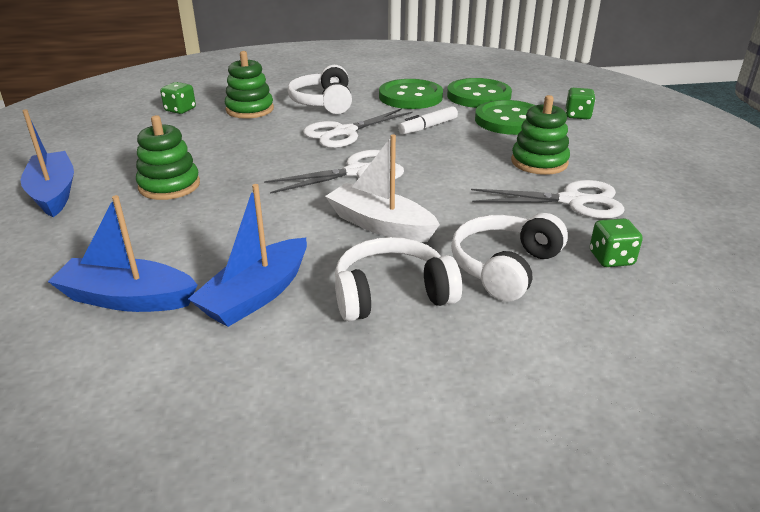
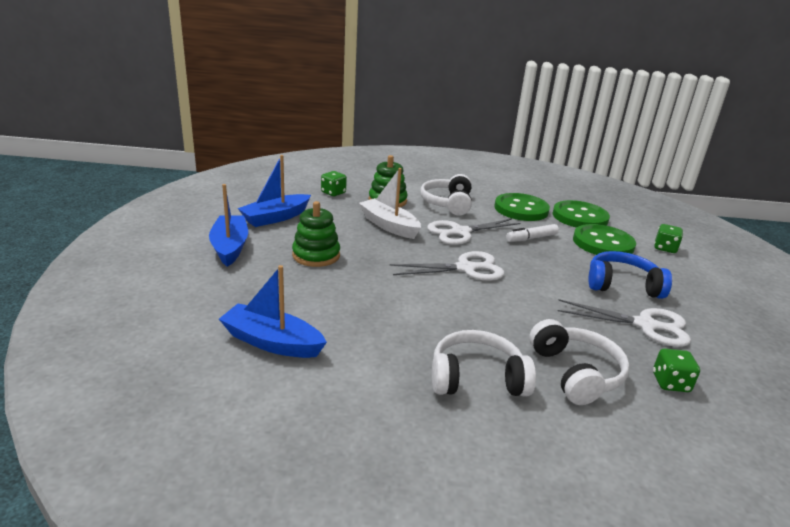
camera: 10 degrees right, 5 degrees down
blue boat [188,184,307,327] -> blue boat moved to [238,155,311,227]
white boat [325,134,440,242] -> white boat moved to [359,168,421,239]
white headphones [451,213,568,302] -> white headphones turned 120 degrees clockwise [529,319,630,405]
green stacking toy [511,95,570,175] -> blue headphones [588,251,672,299]

